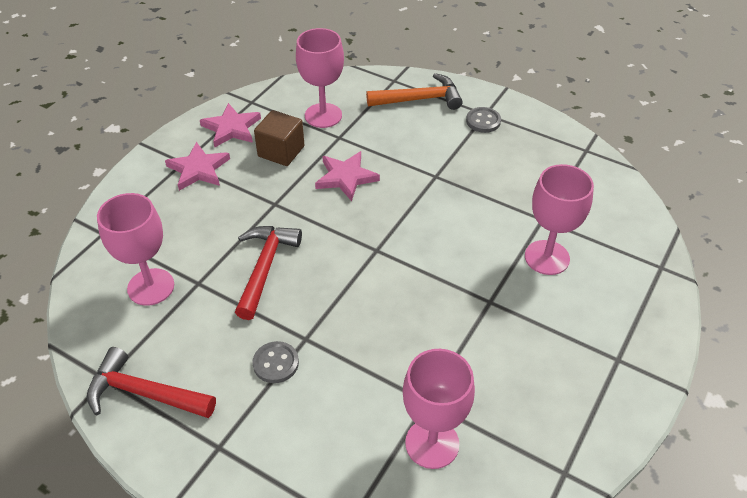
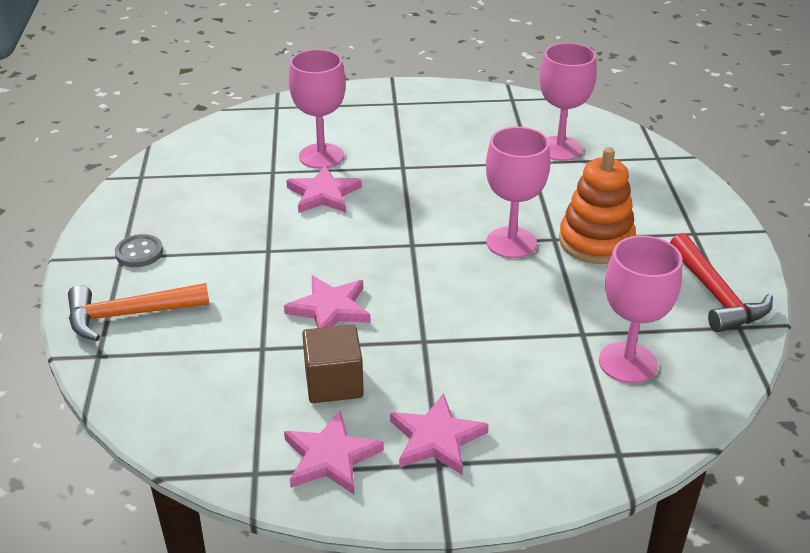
camera: 125 degrees left, 10 degrees down
red hammer [235,226,302,320] -> none
grey button [253,341,299,383] -> orange stacking toy [559,147,636,264]
pink goblet [296,28,344,128] -> pink goblet moved to [486,127,551,258]
orange hammer [366,73,463,110] -> orange hammer turned 60 degrees counterclockwise [68,283,210,341]
none -> pink star [286,166,362,213]

